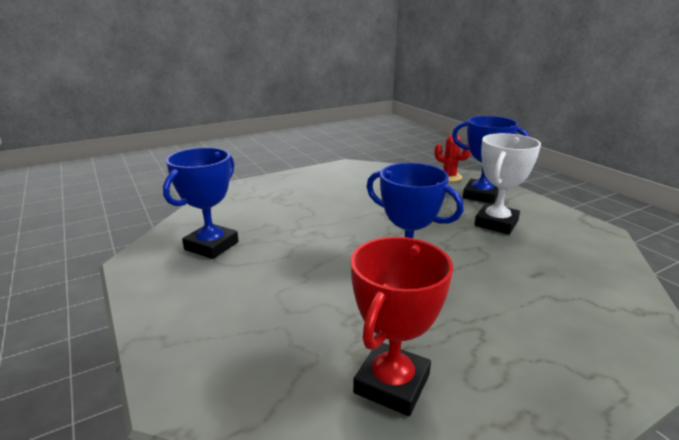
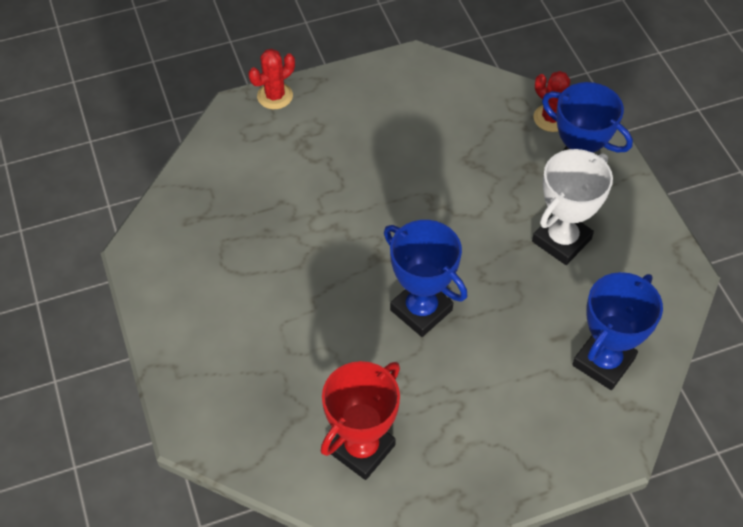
camera: 10 degrees right, 30 degrees up
blue trophy [163,147,239,259] -> blue trophy moved to [572,272,663,390]
none -> red cactus [249,49,295,109]

